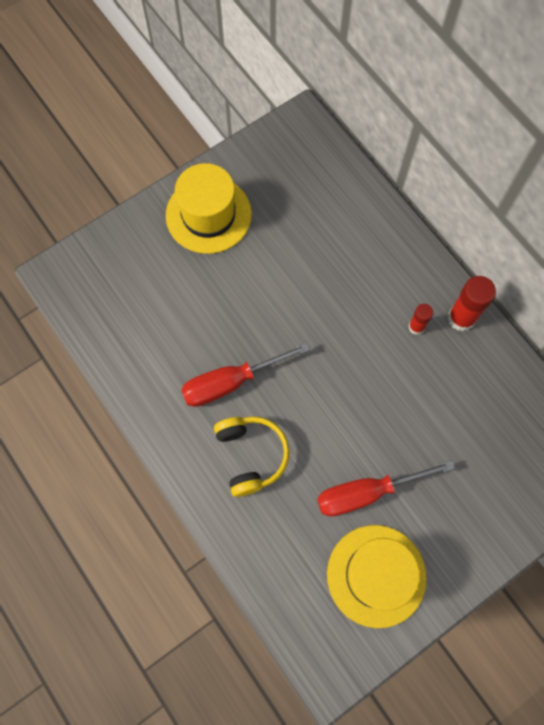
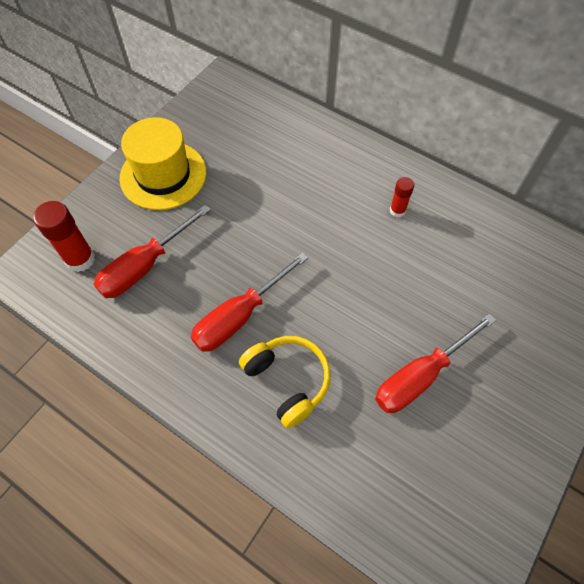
camera: 20 degrees left, 10 degrees down
yellow hat [327,525,427,628] -> none
red glue stick [448,276,496,331] -> red glue stick moved to [33,201,95,272]
none -> red screwdriver [93,205,210,298]

